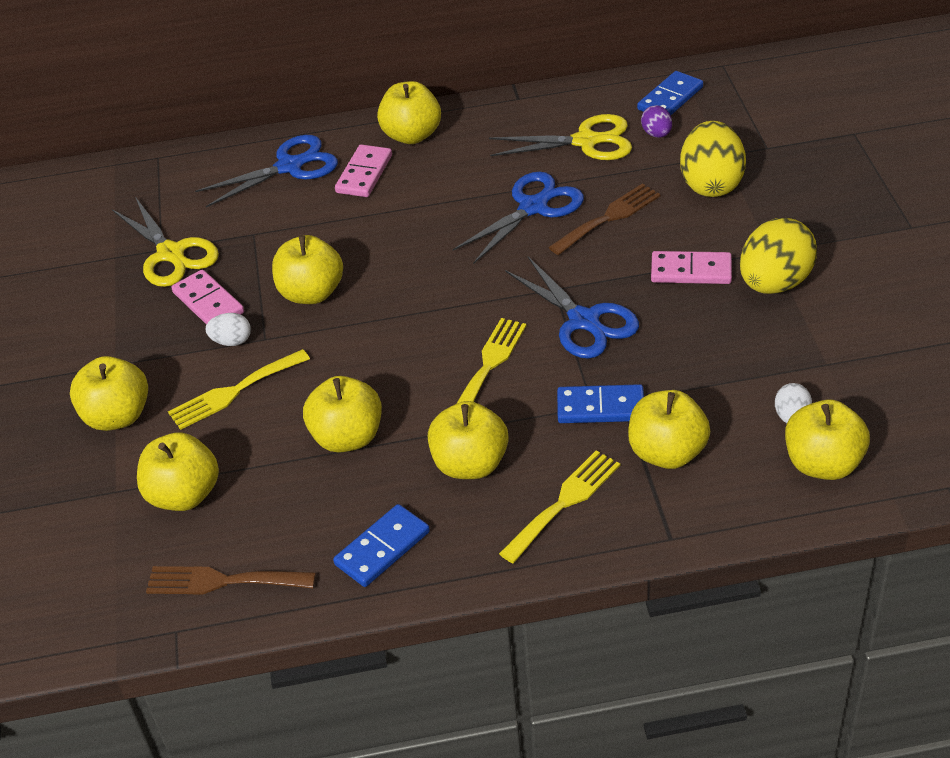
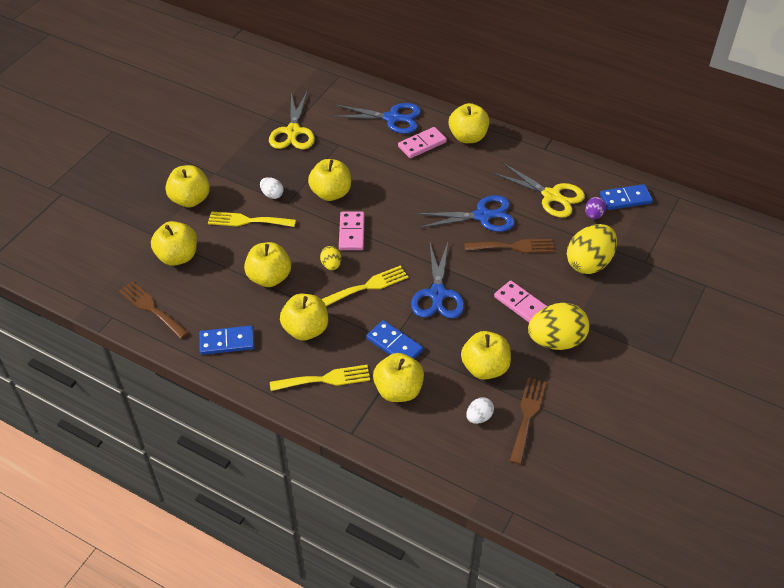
camera: 35 degrees right, 5 degrees up
pink domino [171,269,244,325] -> pink domino moved to [339,212,365,250]
yellow apple [785,399,870,480] -> yellow apple moved to [461,331,511,380]
none -> yellow egg [320,246,341,270]
none -> brown fork [510,377,546,464]

